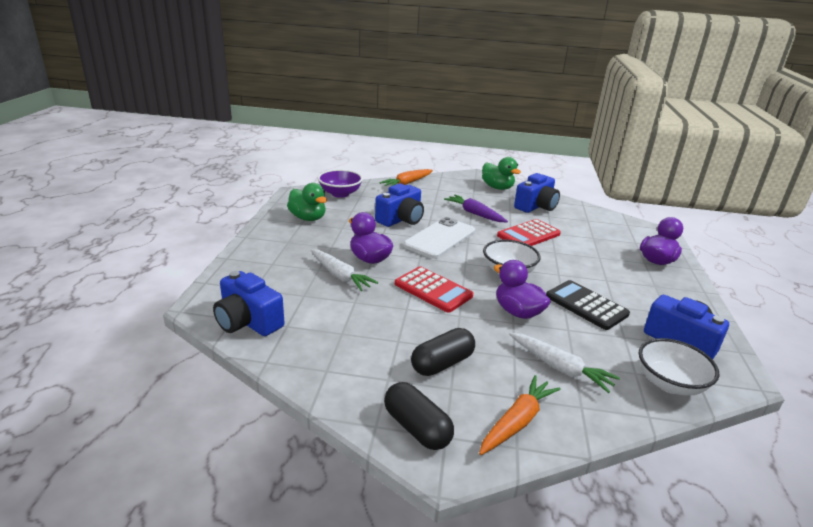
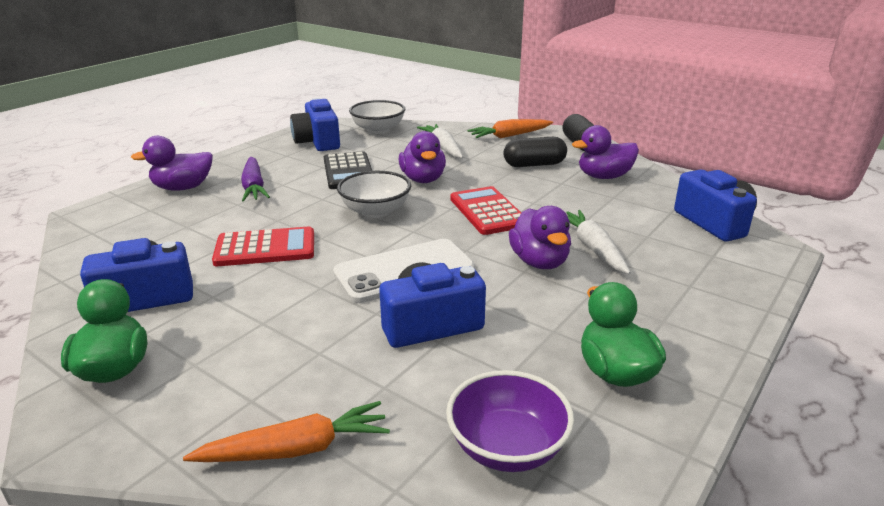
camera: 150 degrees left, 0 degrees up
purple carrot [444,195,508,222] -> purple carrot moved to [241,157,270,201]
none -> purple duck [572,125,639,179]

